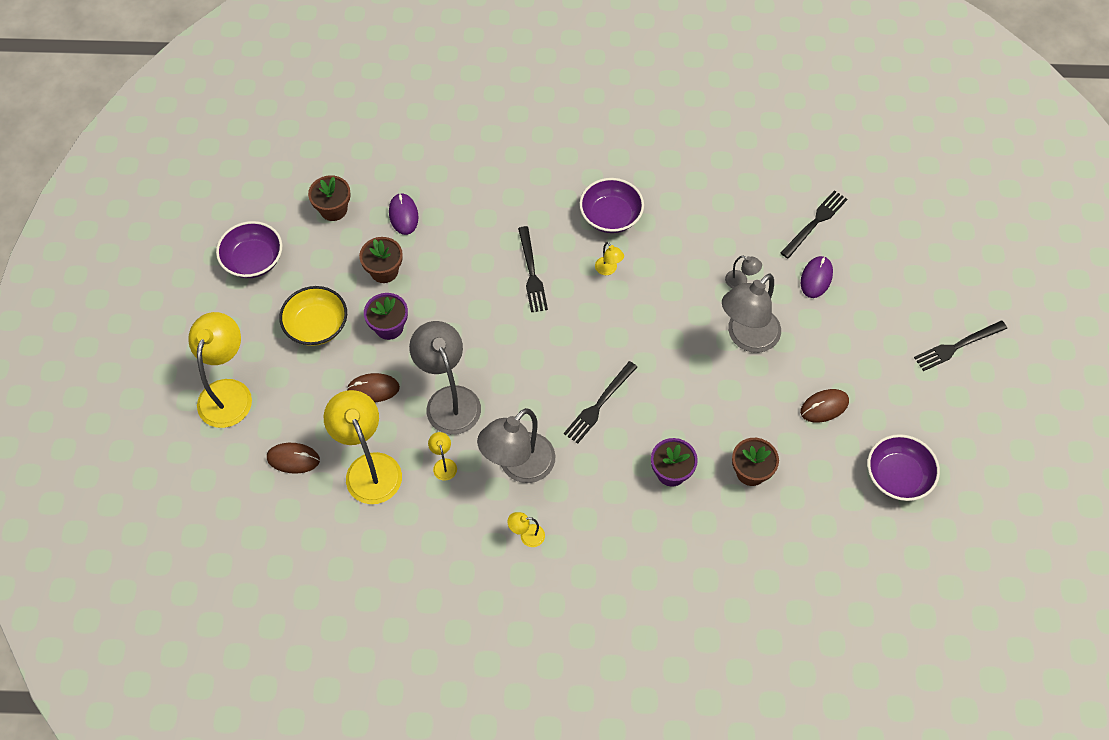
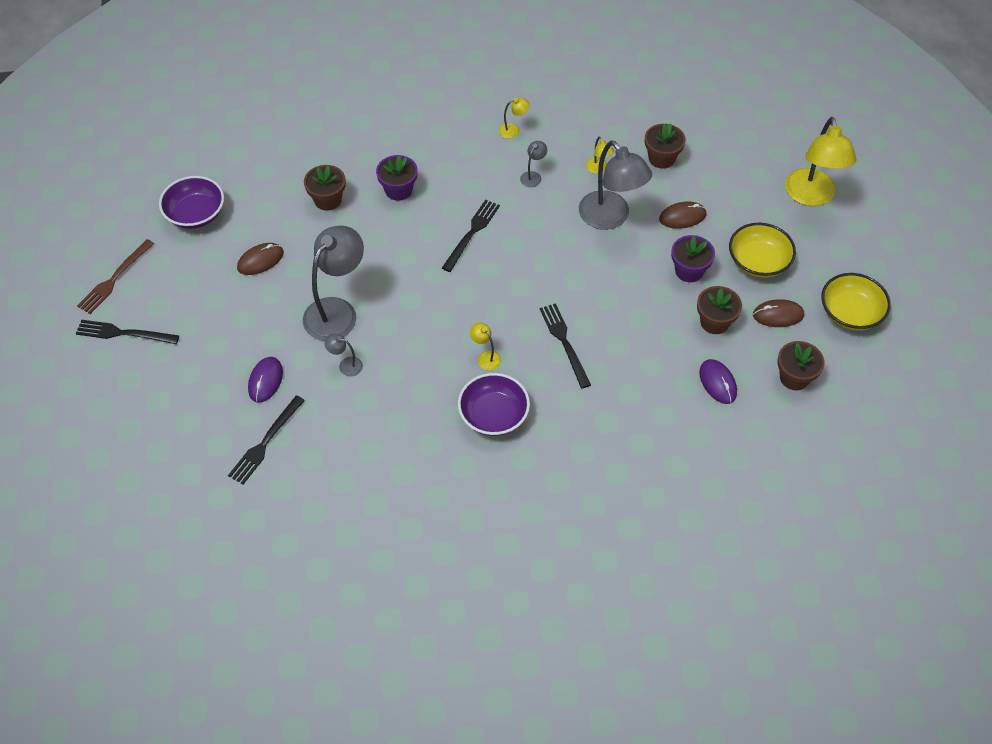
camera: 170 degrees right, 5 degrees down
purple bowl [216,221,282,278] -> yellow bowl [821,273,891,331]
brown mouse [267,443,320,474] -> brown mouse moved to [753,299,804,327]
yellow lamp [323,390,402,504] -> brown flower pot [645,123,686,169]
grey lamp [477,408,555,483] -> grey lamp [520,141,547,187], size x0.43
black fork [914,320,1007,371] -> black fork turned 135 degrees counterclockwise [76,320,179,344]
none -> brown fork [77,239,154,314]

